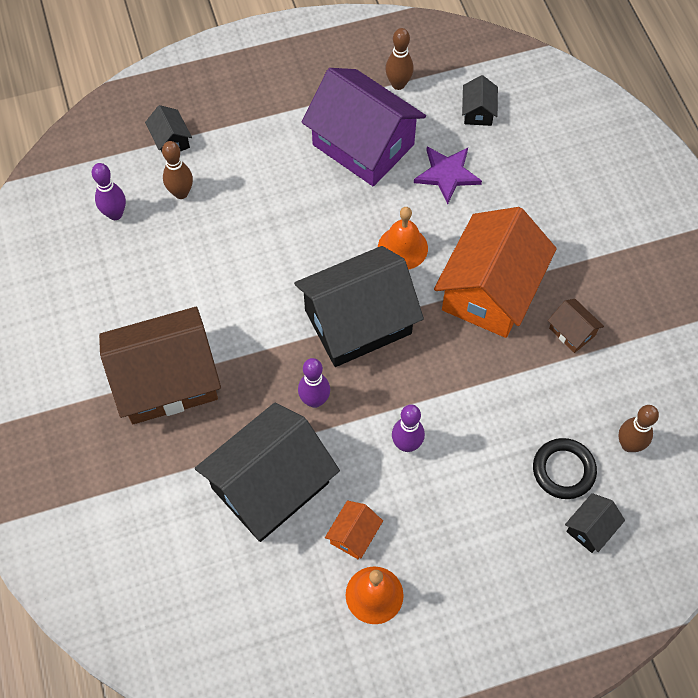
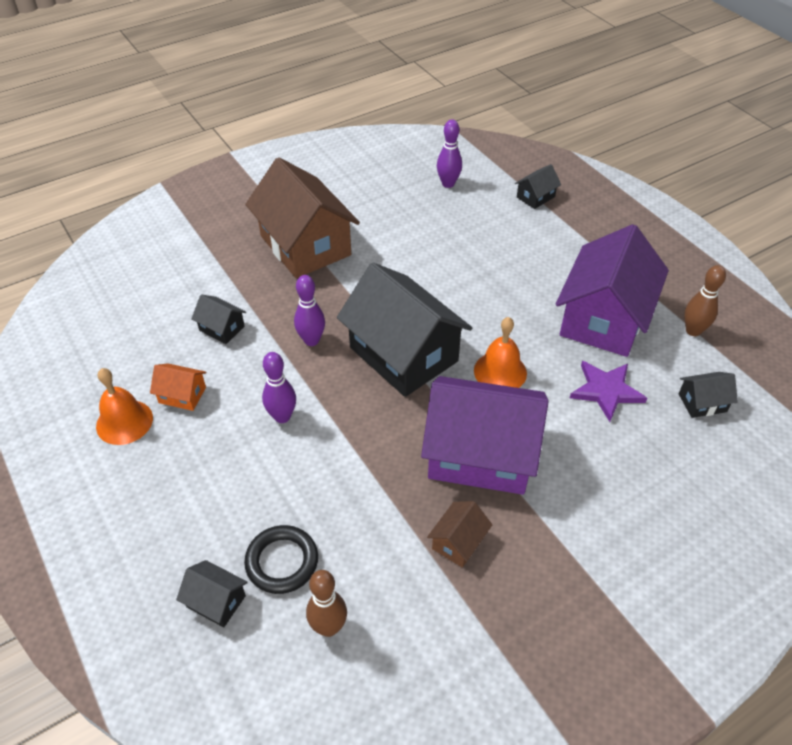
camera: 75 degrees right, 15 degrees down
brown bowling pin [162,141,193,199] -> none
black house [195,402,340,542] -> black house [191,294,246,344], size x0.42
orange house [434,207,557,338] -> purple house [421,376,549,495]

